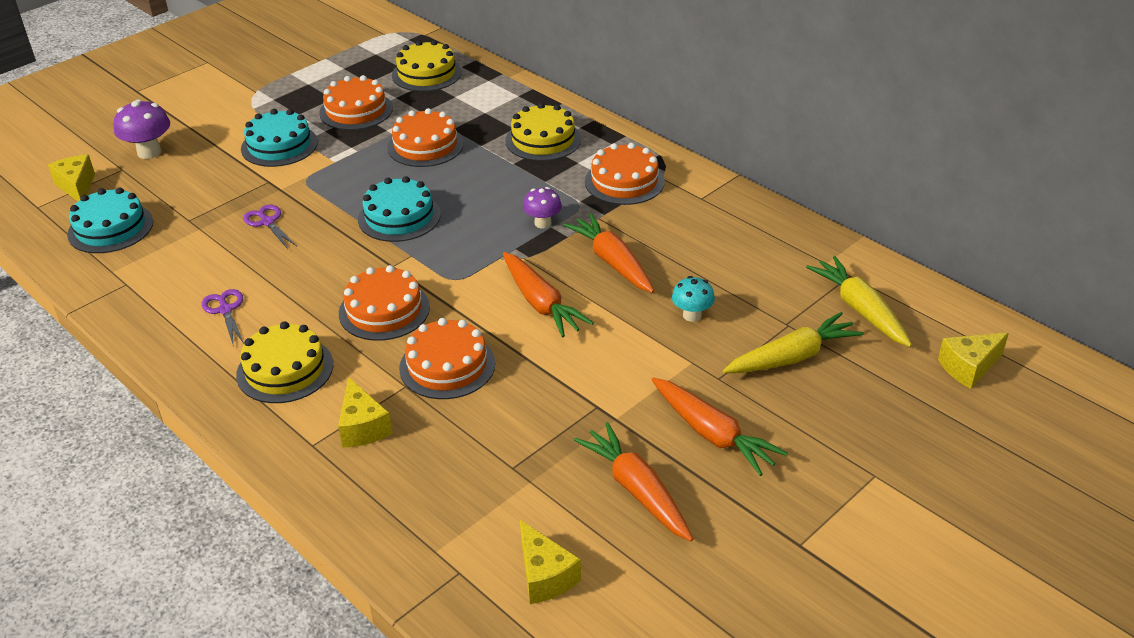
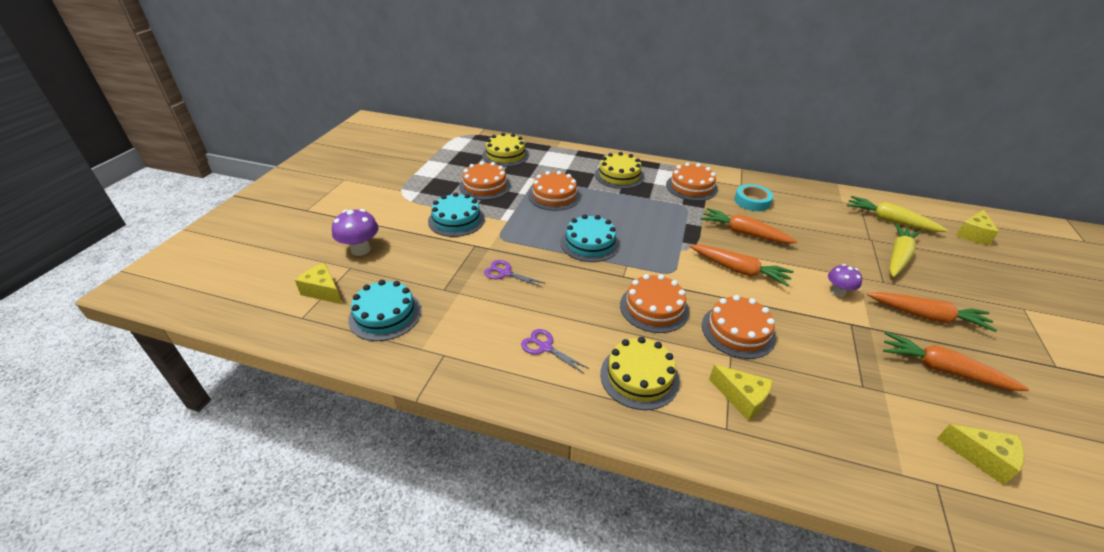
camera: 30 degrees left, 0 degrees up
purple mushroom [523,187,562,228] -> purple mushroom moved to [828,264,862,297]
turquoise mushroom [672,276,715,322] -> none
none -> turquoise tape [734,184,773,211]

